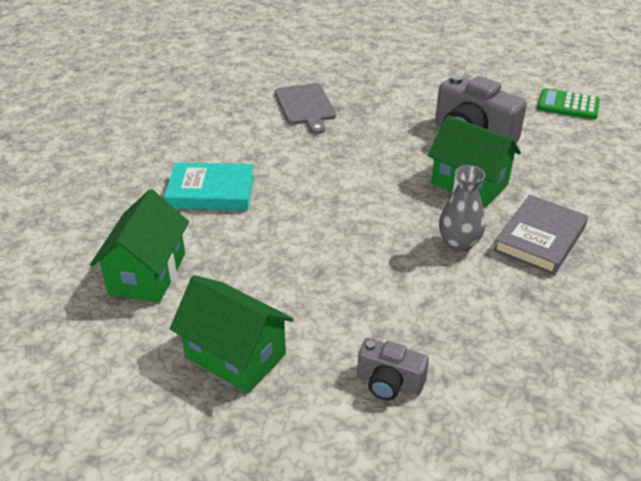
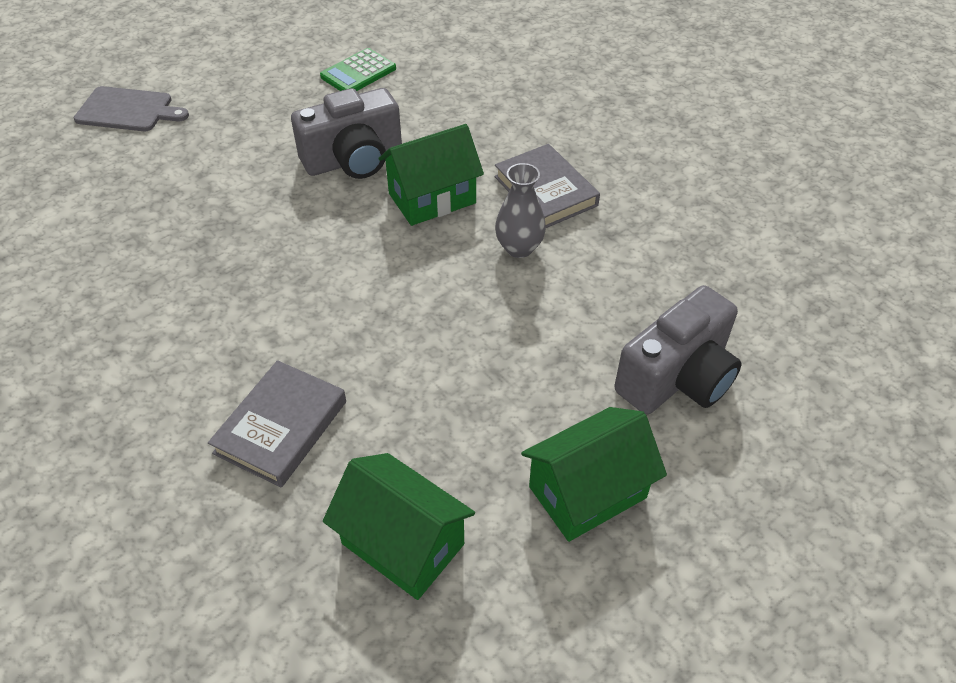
camera: 65 degrees left, 10 degrees up
turquoise book [164,162,254,210] -> grey book [208,360,346,488]
grey cutting board [275,83,336,134] -> grey cutting board moved to [74,86,189,131]
grey camera [357,338,429,400] -> grey camera [614,285,742,414], size x1.83

